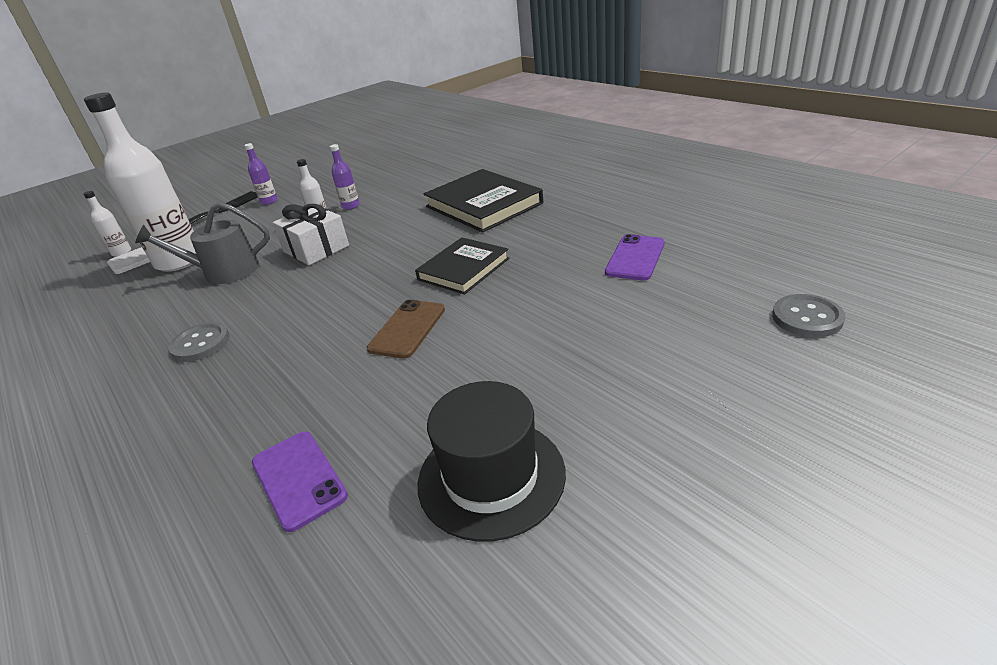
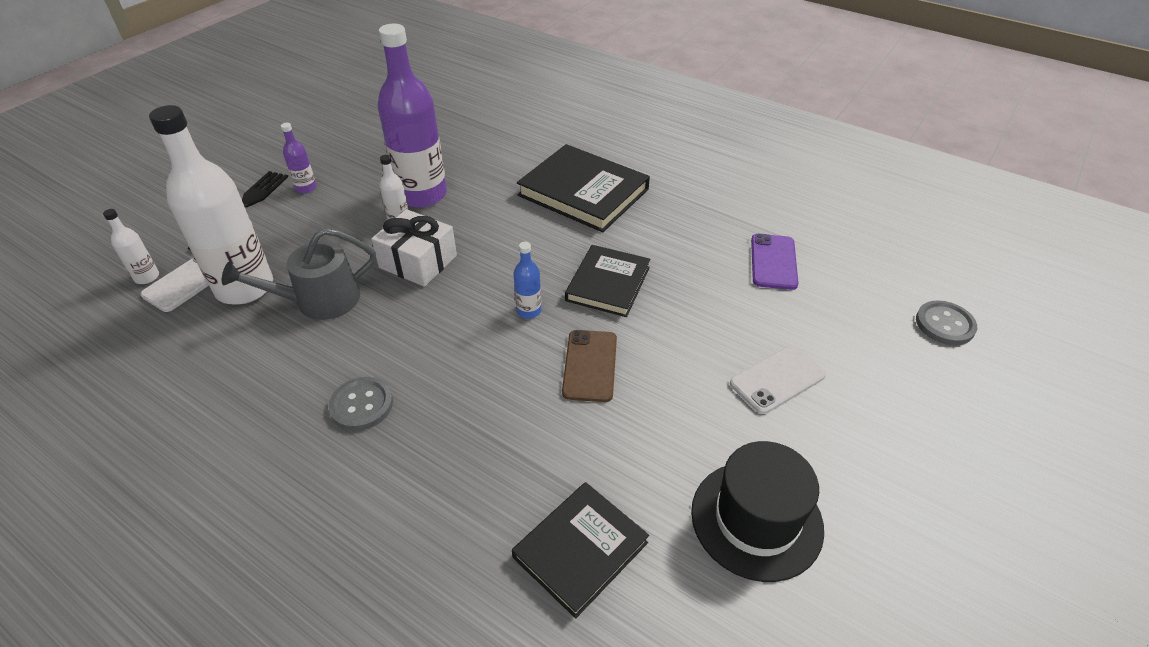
camera: 20 degrees left, 10 degrees up
purple phone [252,431,348,532] -> black book [512,482,649,619]
purple bottle [330,144,360,210] -> purple bottle [378,24,447,208], size x2.35
none -> blue bottle [513,242,542,318]
none -> white phone [730,345,826,414]

